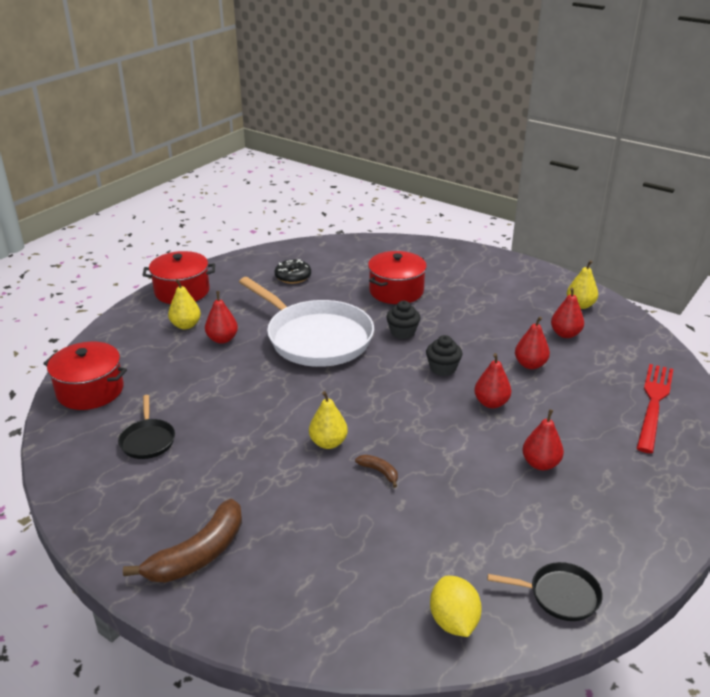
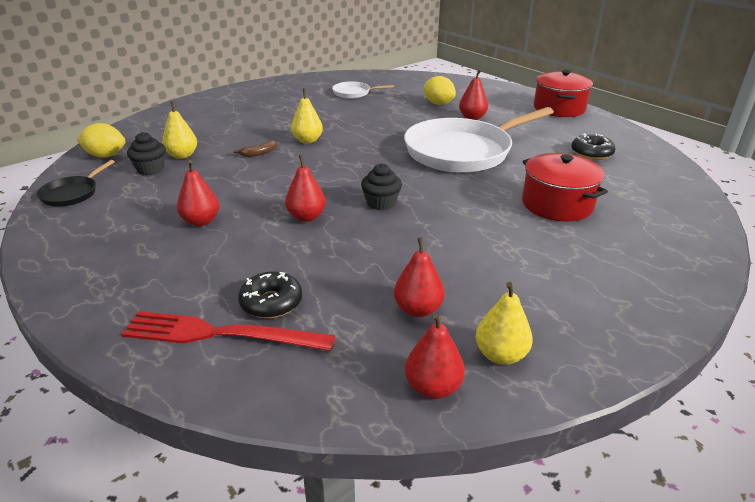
camera: 105 degrees right, 0 degrees up
red pot [43,342,127,410] -> none
black pan [118,395,175,459] -> white pan [332,81,394,99]
brown banana [123,499,242,583] -> none
yellow pear [168,279,201,330] -> yellow pear moved to [162,101,197,159]
black cupcake [386,301,420,339] -> black cupcake moved to [127,132,166,175]
red pear [515,316,550,369] -> red pear moved to [405,313,465,399]
red fork [637,364,673,453] -> red fork turned 150 degrees clockwise [121,311,335,351]
none -> black donut [238,271,302,318]
none -> yellow lemon [424,76,456,105]

